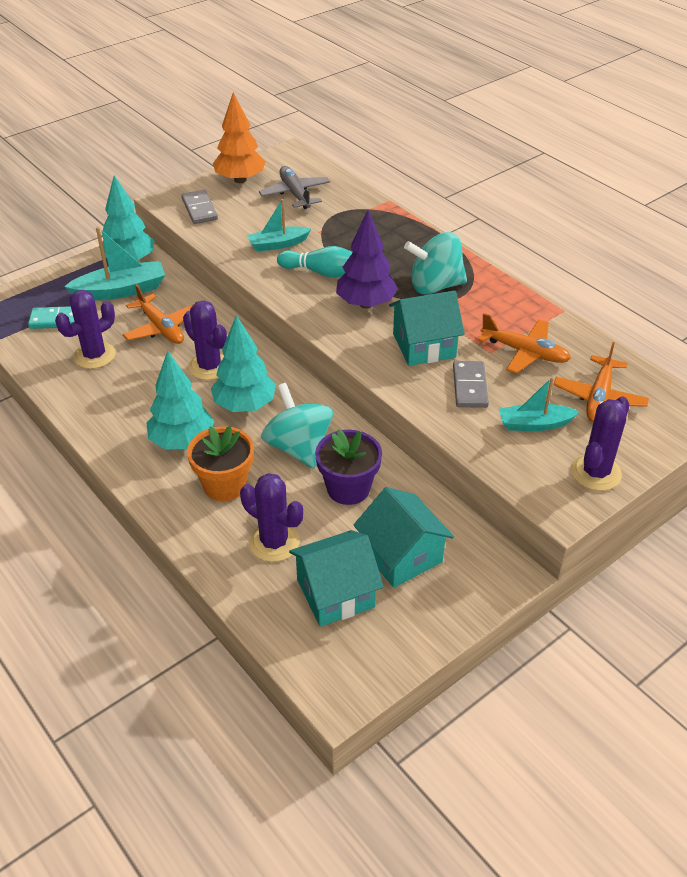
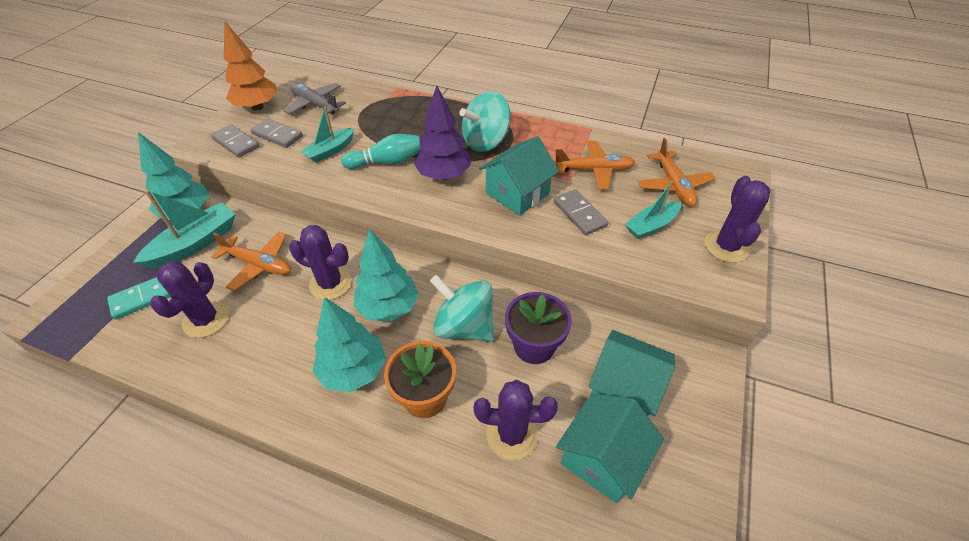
camera: 30 degrees left, 5 degrees up
none -> grey domino [250,118,303,148]

